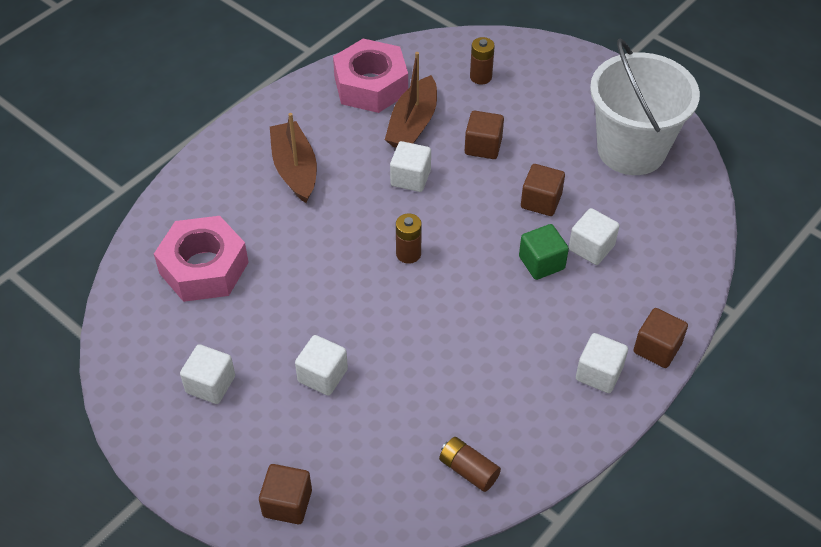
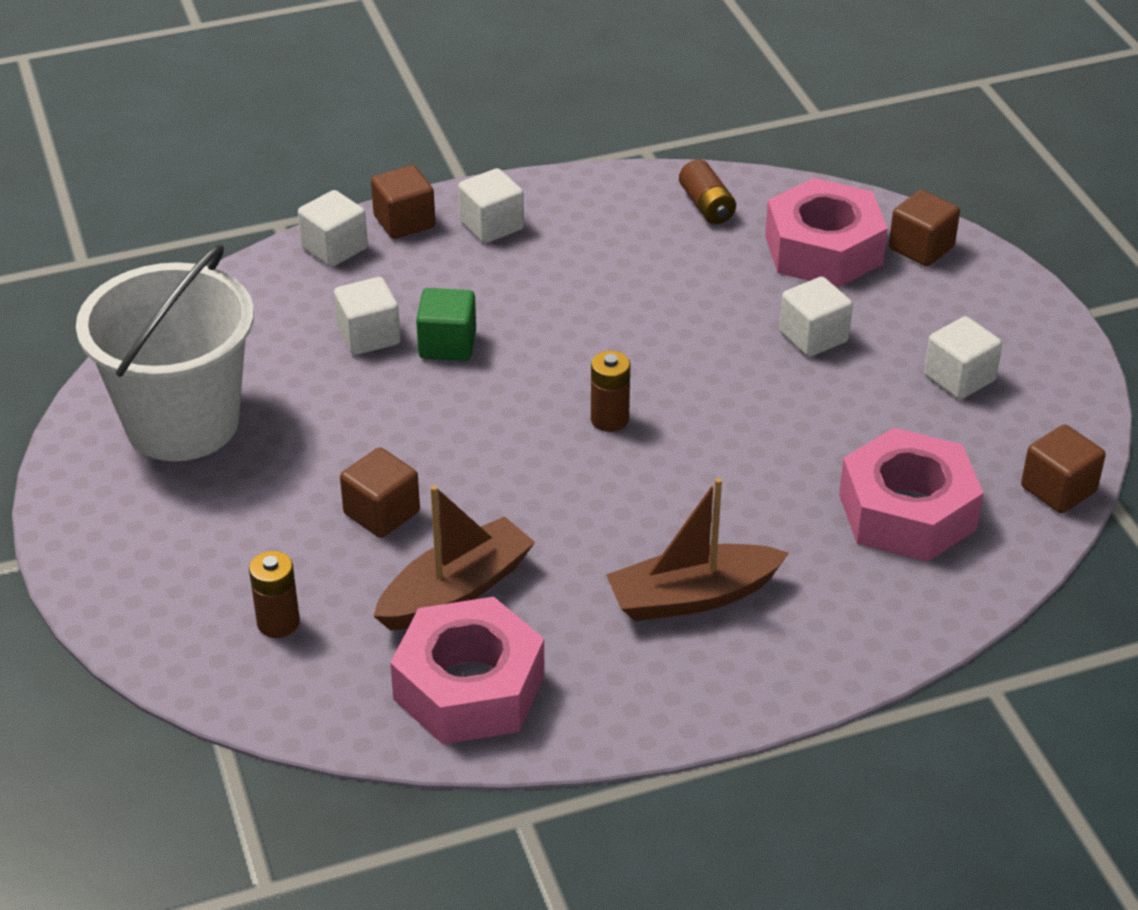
camera: 150 degrees left, 10 degrees down
brown boat [270,113,317,203] -> brown boat turned 60 degrees clockwise [606,478,789,621]
white cube [390,141,431,192] -> white cube moved to [298,190,368,267]
brown cube [521,164,565,216] -> brown cube moved to [1021,424,1106,513]
none -> pink nut [765,178,888,288]

